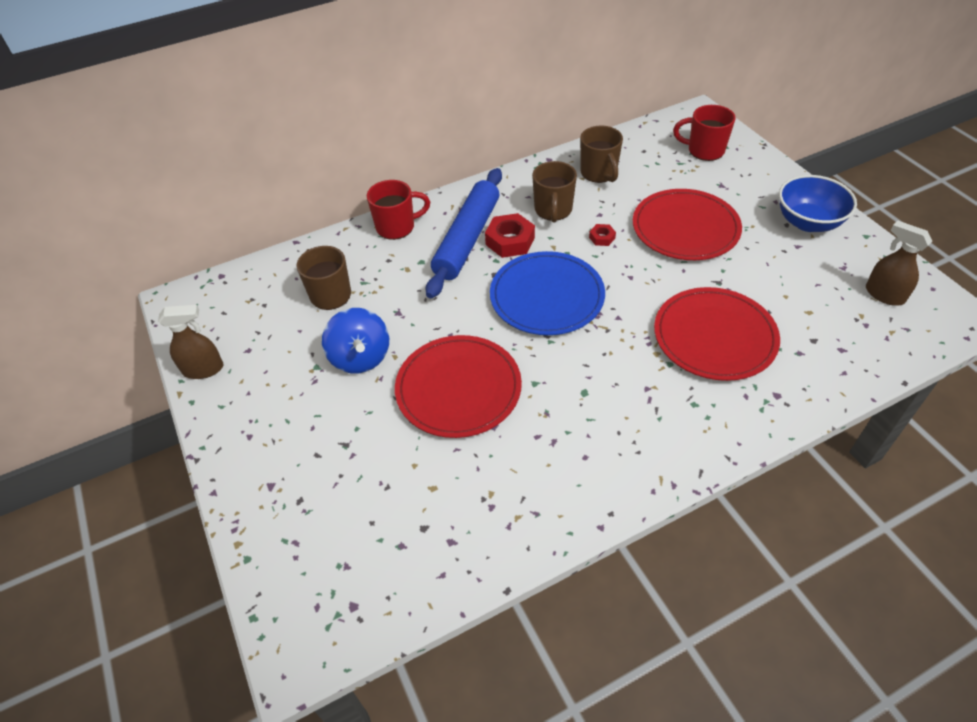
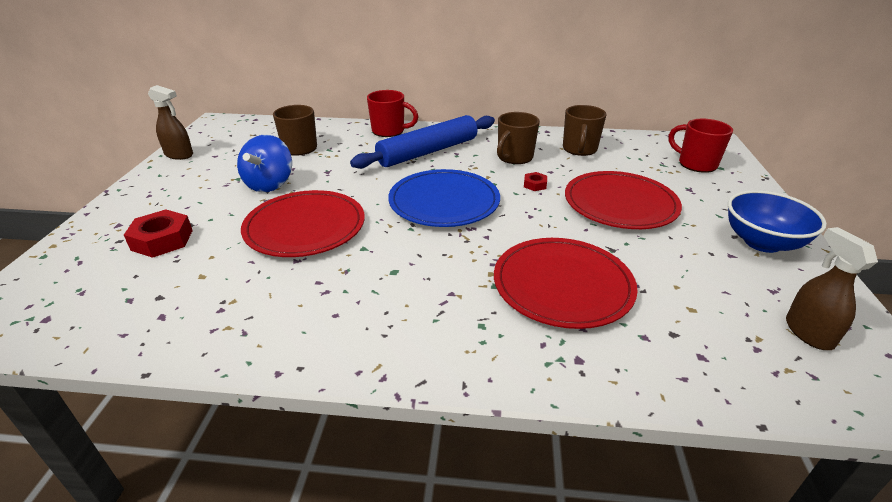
camera: 30 degrees right, 15 degrees down
red nut [485,213,535,258] -> red nut moved to [124,209,193,258]

